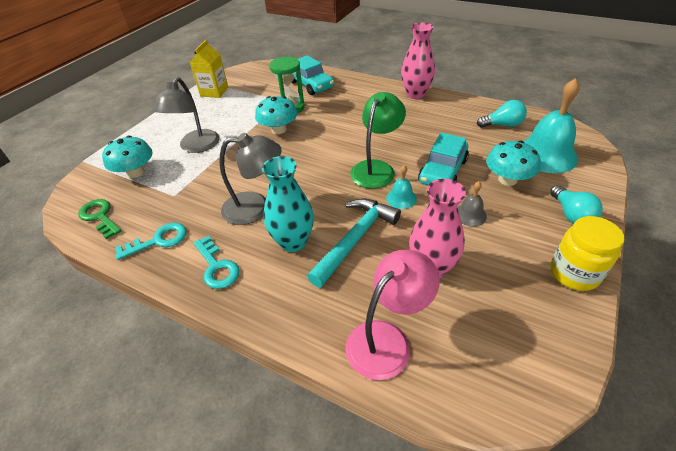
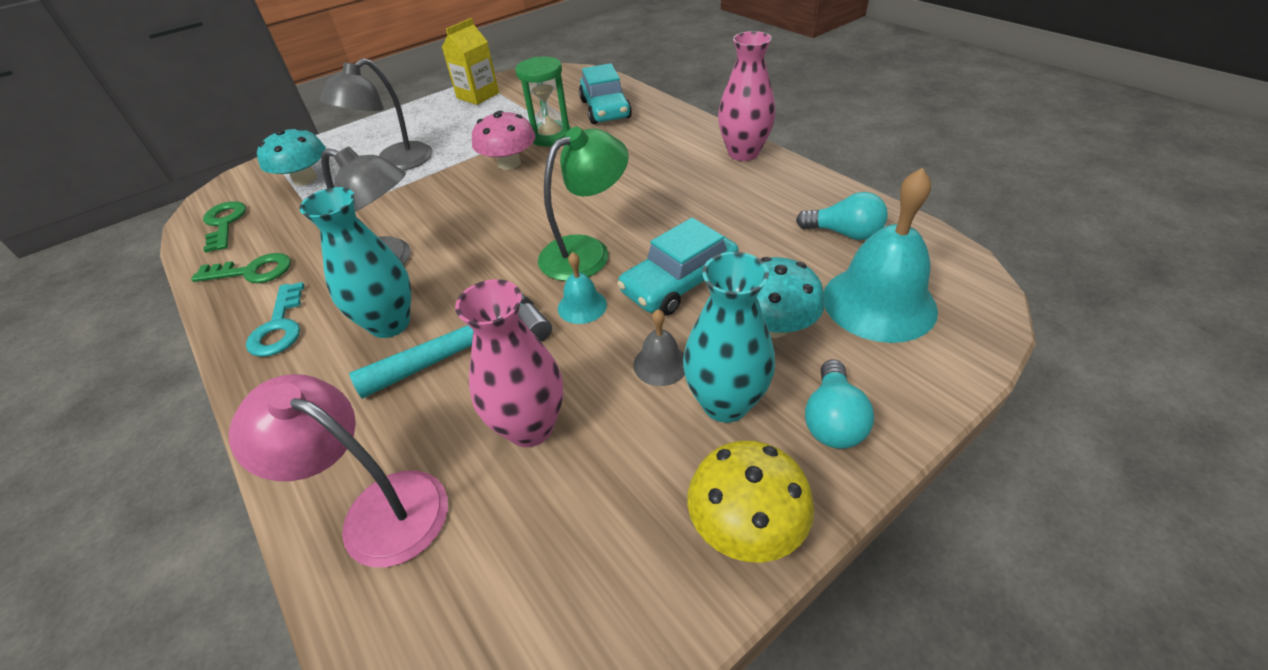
camera: 25 degrees right, 0 degrees up
turquoise key [115,223,187,260] -> green key [191,253,291,283]
turquoise mushroom [255,96,298,134] -> pink mushroom [472,111,536,170]
pink lamp [345,250,440,380] -> pink lamp turned 135 degrees counterclockwise [229,374,448,567]
yellow jar [550,216,625,291] -> yellow mushroom [687,440,814,563]
none -> turquoise vase [683,252,775,423]

